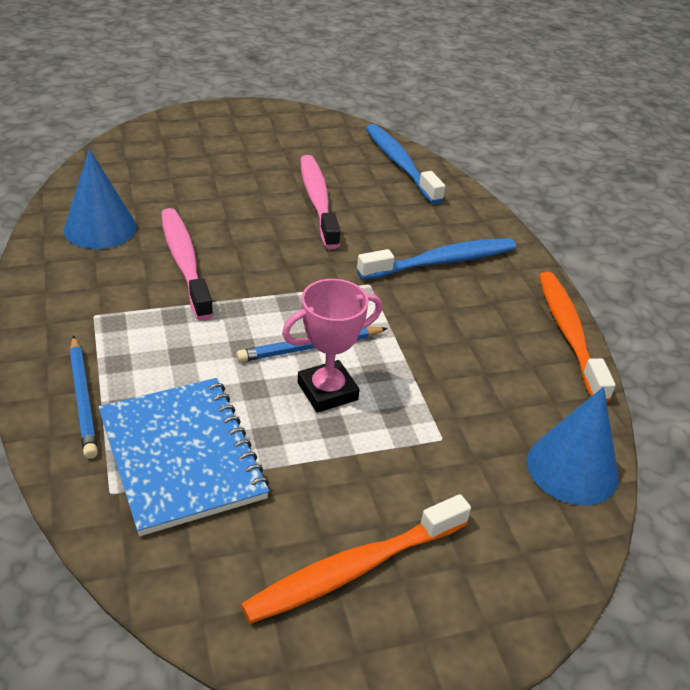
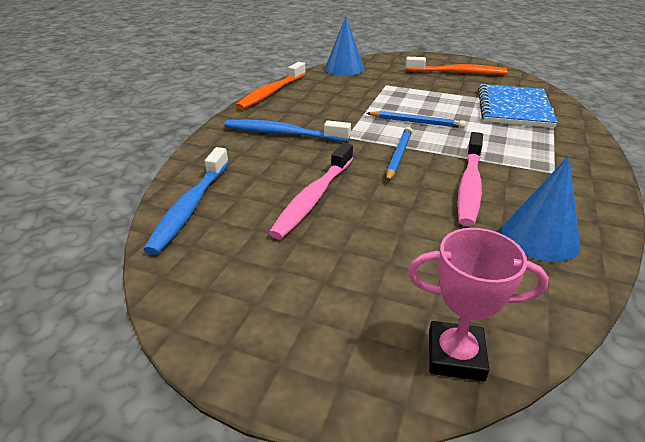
camera: 140 degrees left, 5 degrees down
blue pencil [70,336,98,459] -> blue pencil moved to [386,127,412,182]
pink trophy [282,279,382,413] -> pink trophy moved to [408,228,549,382]

